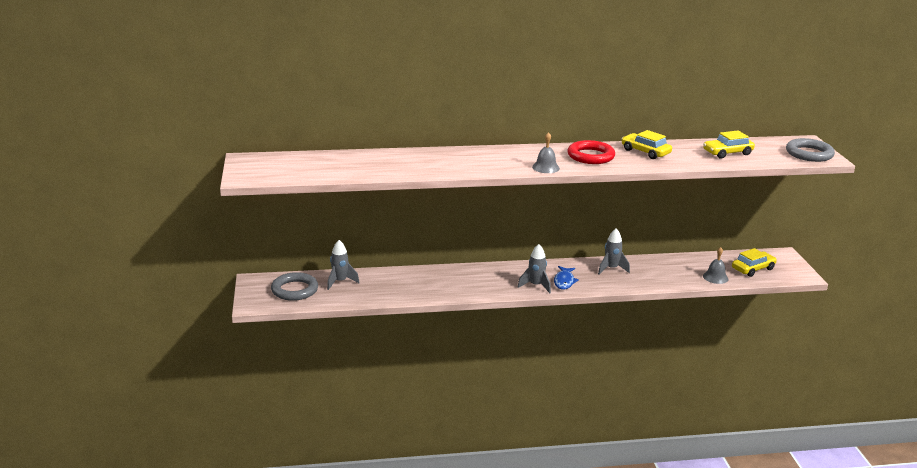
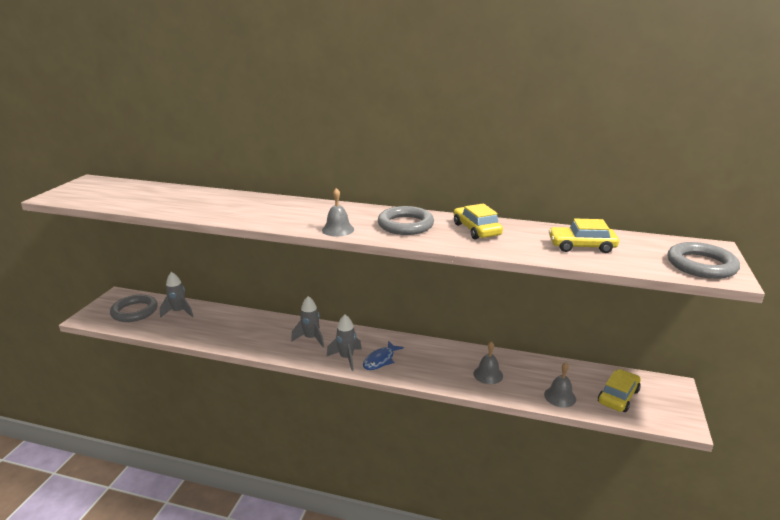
camera: 25 degrees right, 0 degrees up
red ring [568,140,615,164] -> grey ring [378,206,434,235]
grey rocket [598,228,630,274] -> grey rocket moved to [291,296,324,347]
yellow car [732,248,777,277] -> yellow car turned 45 degrees counterclockwise [598,369,641,412]
none -> grey bell [473,341,503,384]

